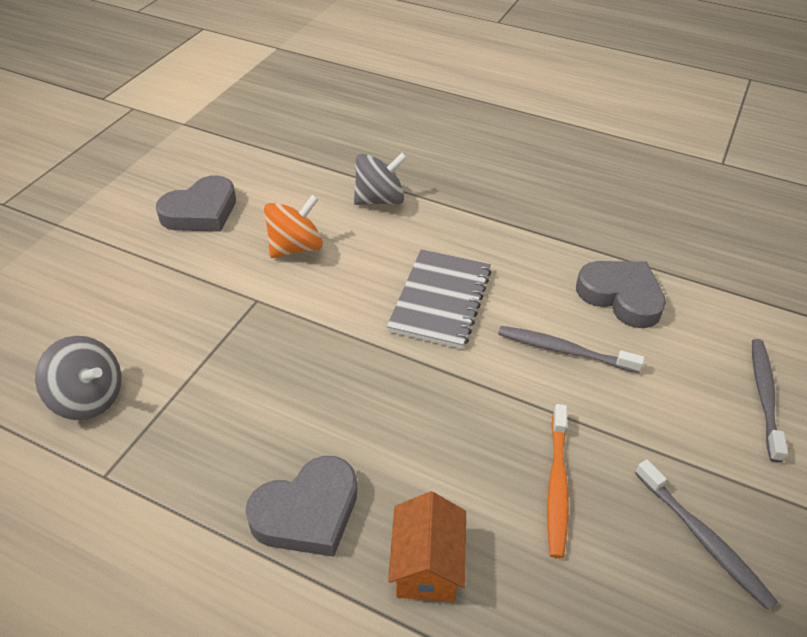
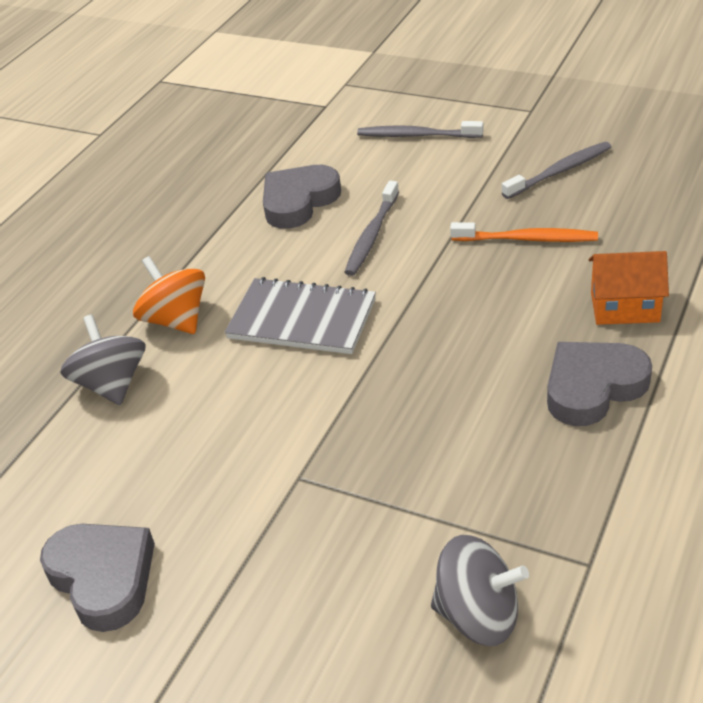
camera: 85 degrees left, 5 degrees down
grey spinning top [35,336,121,420] -> grey spinning top turned 75 degrees clockwise [431,535,529,646]
grey heart [245,456,357,557] -> grey heart turned 90 degrees counterclockwise [547,342,652,426]
orange spinning top [264,195,323,258] -> orange spinning top moved to [133,256,205,334]

